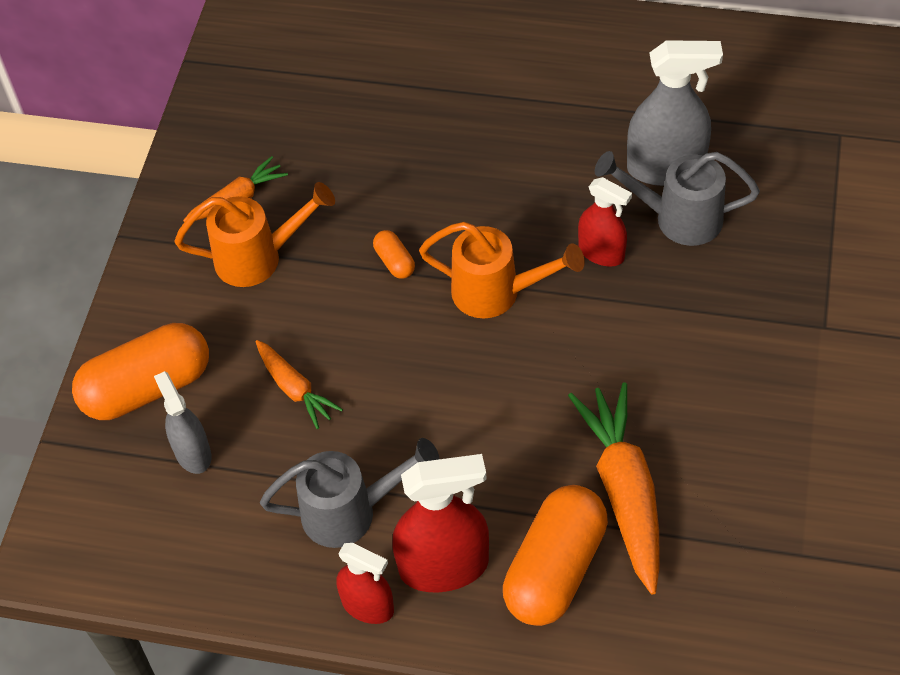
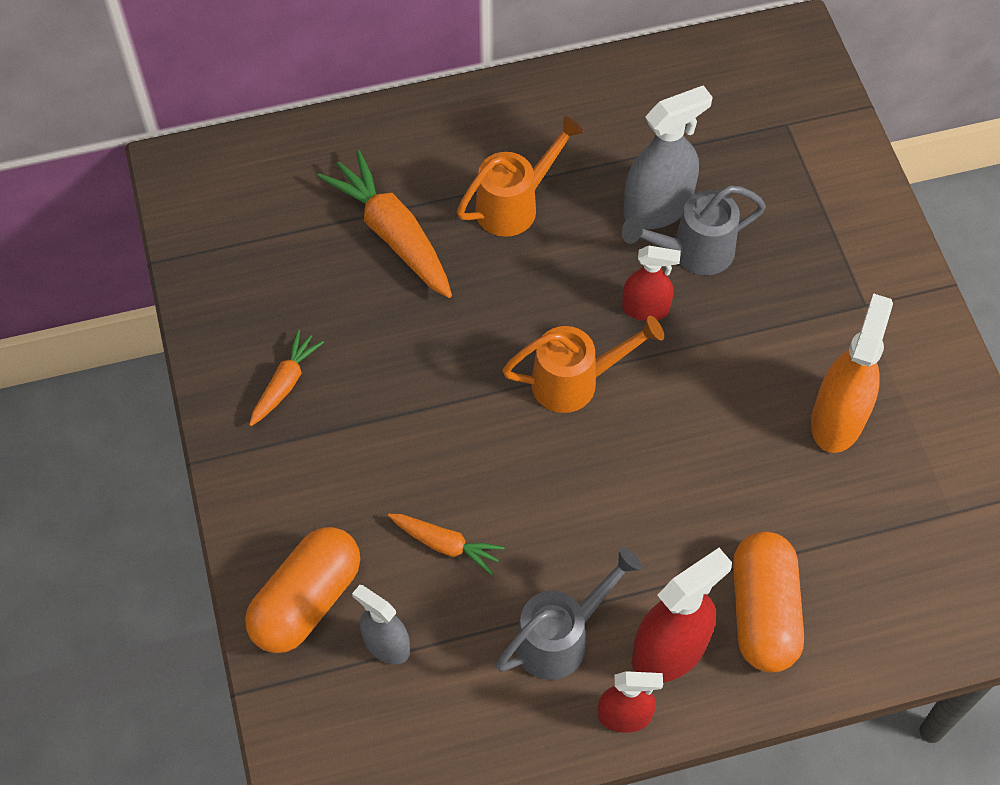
camera: 30 degrees left, 5 degrees up
orange watering can [175,182,335,287] -> orange watering can moved to [457,116,584,237]
orange capsule [373,230,415,279] -> none
orange carrot [568,382,659,595] -> orange carrot moved to [317,150,452,298]
none -> orange spray bottle [811,293,893,453]

